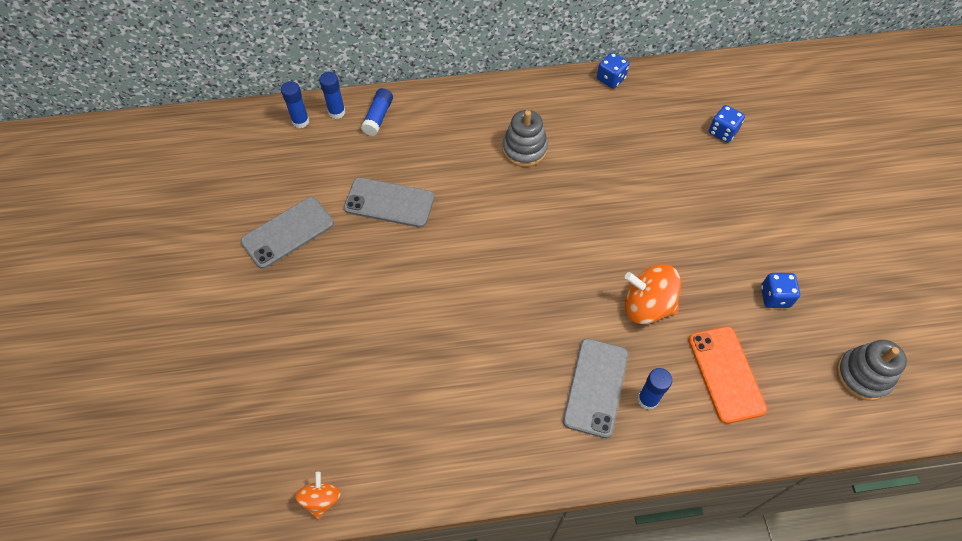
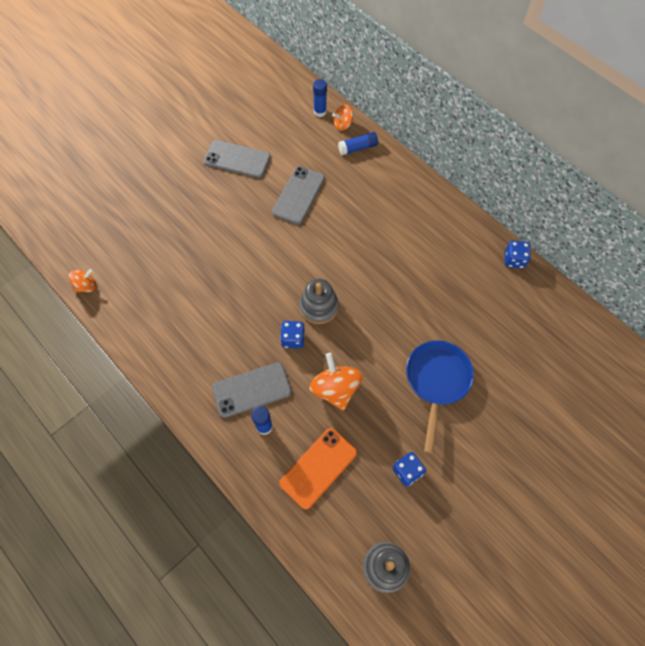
camera: 55 degrees right, 5 degrees up
blue glue stick [319,72,345,119] -> orange spinning top [332,105,353,131]
grey phone [344,177,434,227] -> grey phone turned 45 degrees clockwise [272,166,325,224]
grey stacking toy [502,110,548,167] -> grey stacking toy moved to [299,279,339,324]
blue dice [709,105,745,143] -> blue dice moved to [280,321,305,349]
none -> blue pan [406,340,474,453]

